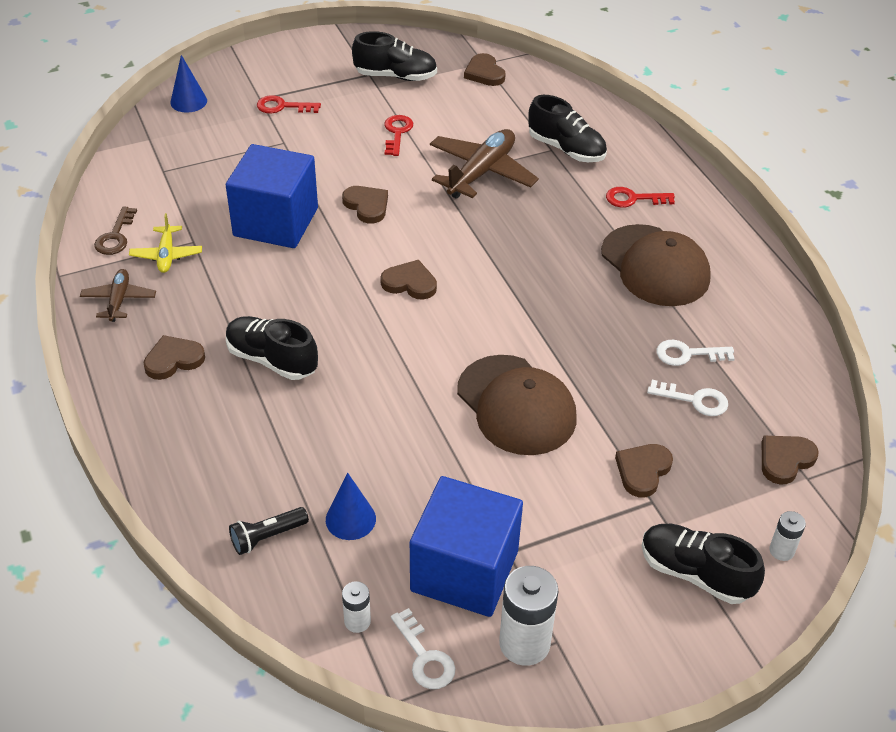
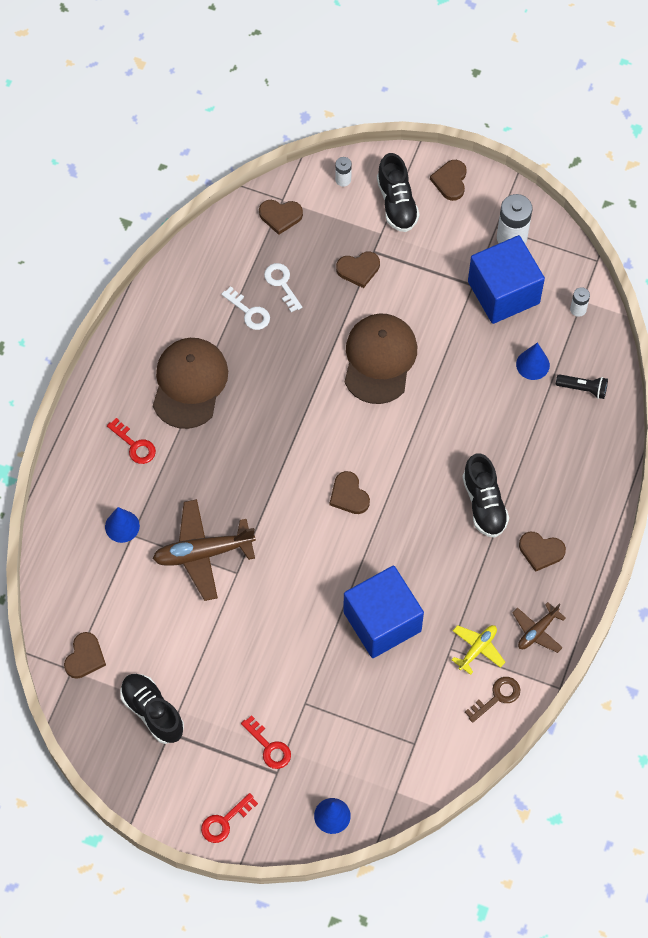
camera: 135 degrees left, 20 degrees up
brown heart [342,186,388,224] -> brown heart moved to [430,160,467,201]
red key [384,115,413,156] -> red key moved to [201,793,258,843]
white key [391,608,456,689] -> none
black shoe [528,95,607,162] -> blue cone [105,507,140,543]

